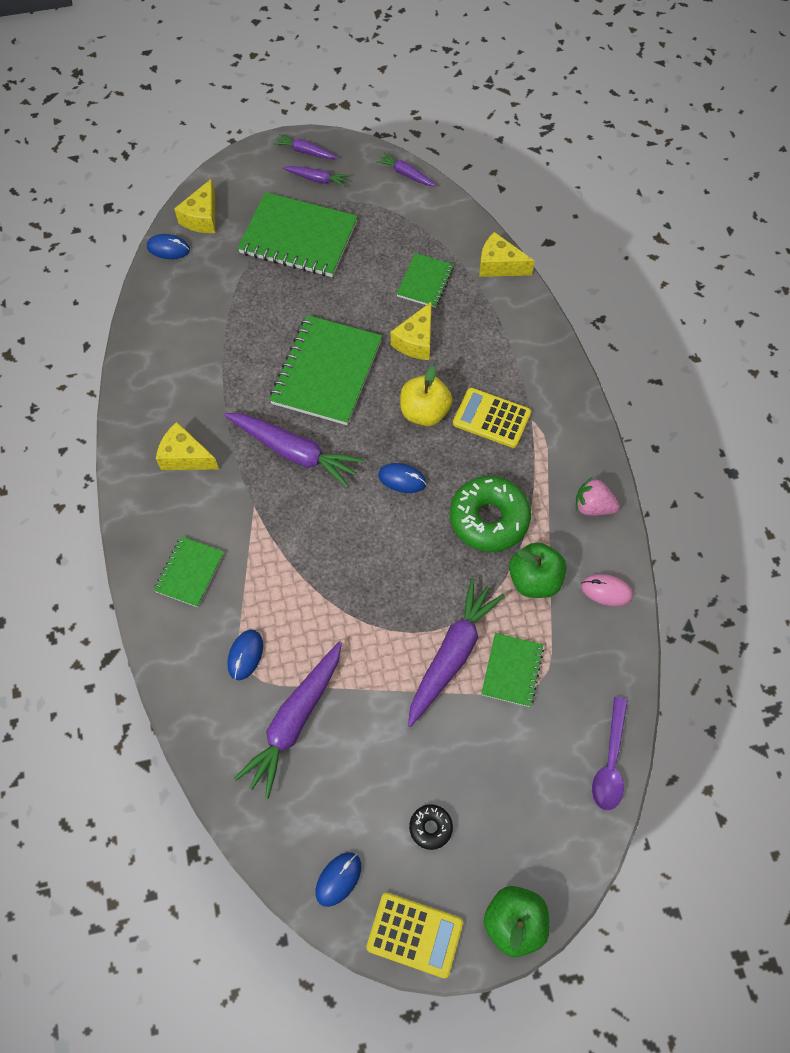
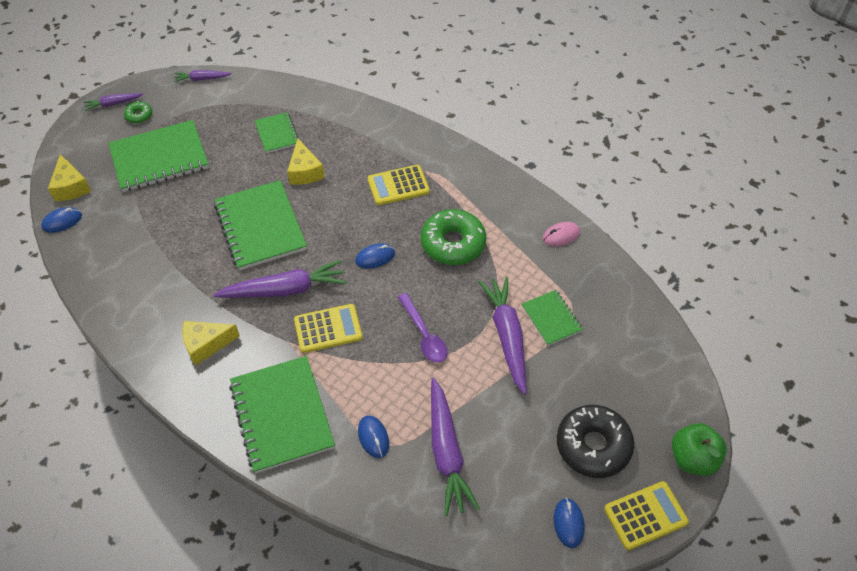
camera: 40 degrees left, 10 degrees down
green notebook [154,536,224,607] -> green notebook [229,356,335,473], size x1.87
purple carrot [283,166,350,187] -> green donut [124,101,152,124]
yellow apple [400,366,452,426] -> none
black donut [409,804,453,850] -> black donut [557,405,634,478], size x2.12
yellow cheese [479,232,535,277] -> none
green apple [509,542,566,598] -> none
pink strawberry [576,477,619,516] -> none
purple spoon [592,697,628,810] -> purple spoon moved to [398,293,448,363]
none -> yellow calculator [294,304,362,353]

